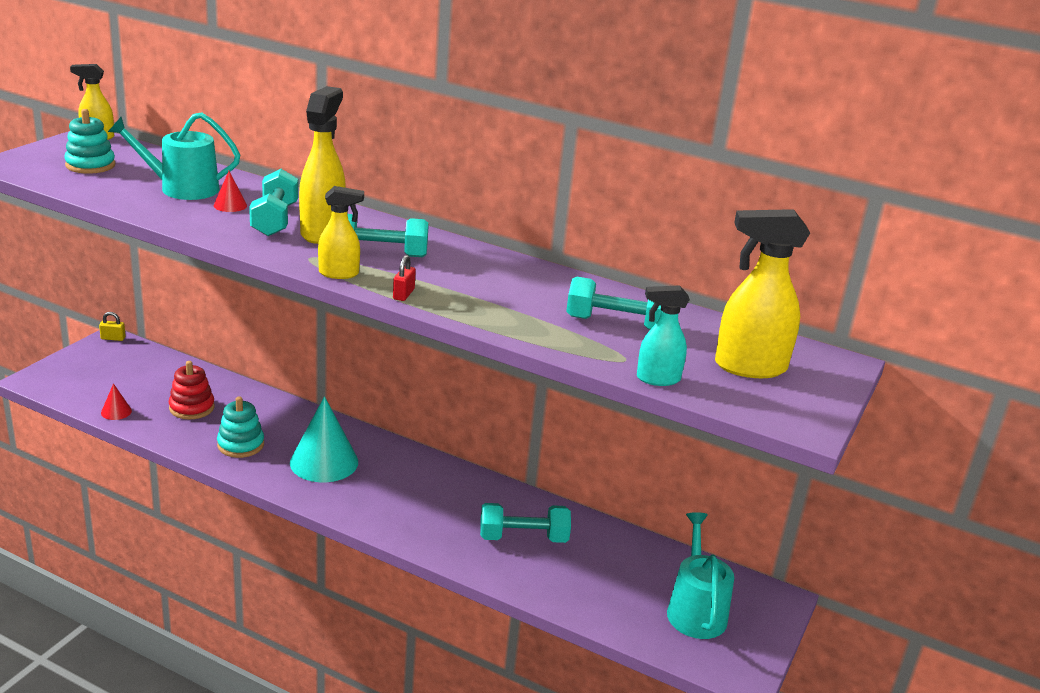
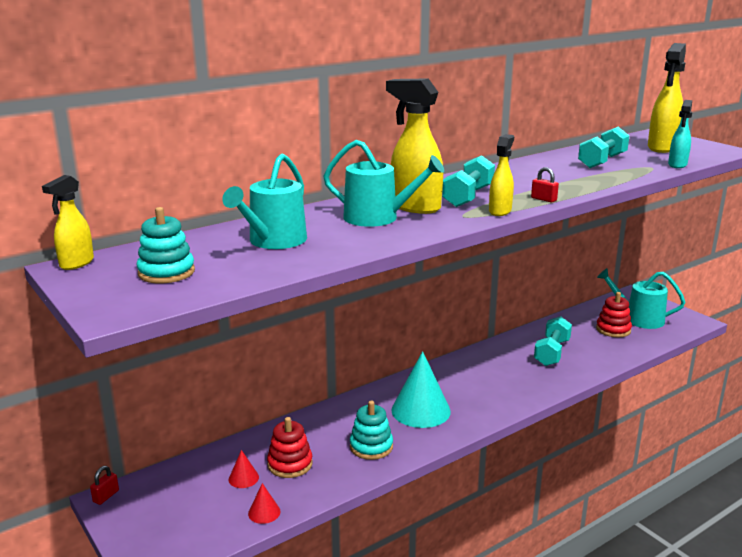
camera: 60 degrees left, 5 degrees down
yellow padlock [99,312,126,341] -> red padlock [90,466,119,505]
red cone [214,171,247,212] -> red cone moved to [229,450,259,488]
turquoise dumbbell [249,169,299,236] -> turquoise watering can [323,140,444,227]
none -> red stacking toy [596,292,632,337]

